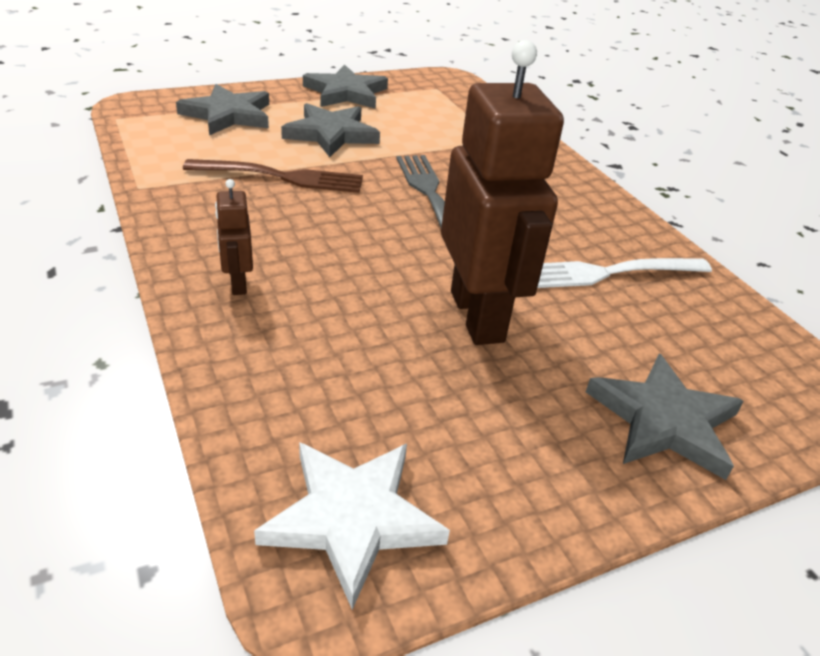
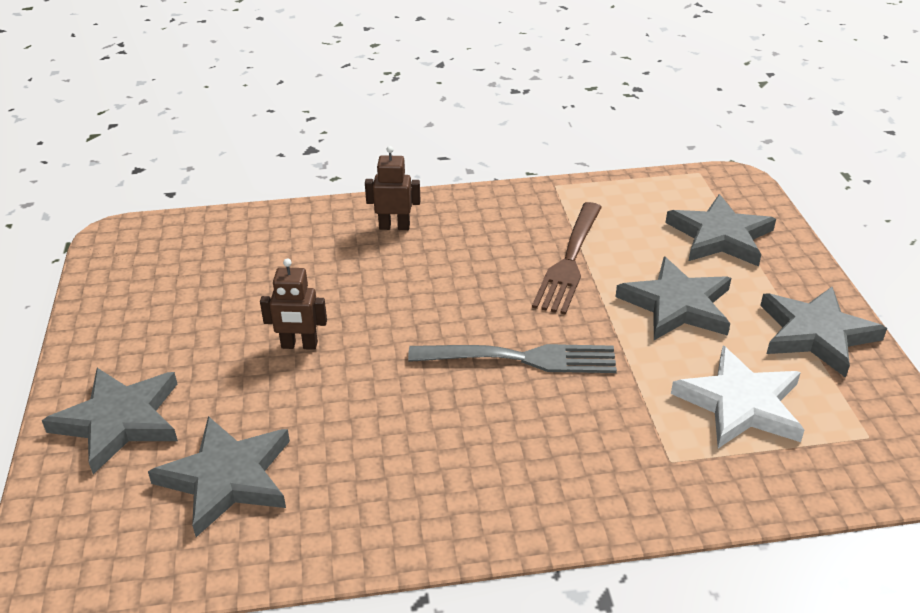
camera: 110 degrees right, 0 degrees up
white star [254,442,450,610] -> white star moved to [671,346,804,448]
brown robot [441,40,564,345] -> brown robot [260,258,327,350], size x0.44
white fork [537,258,712,288] -> none
none -> grey star [148,416,290,537]

